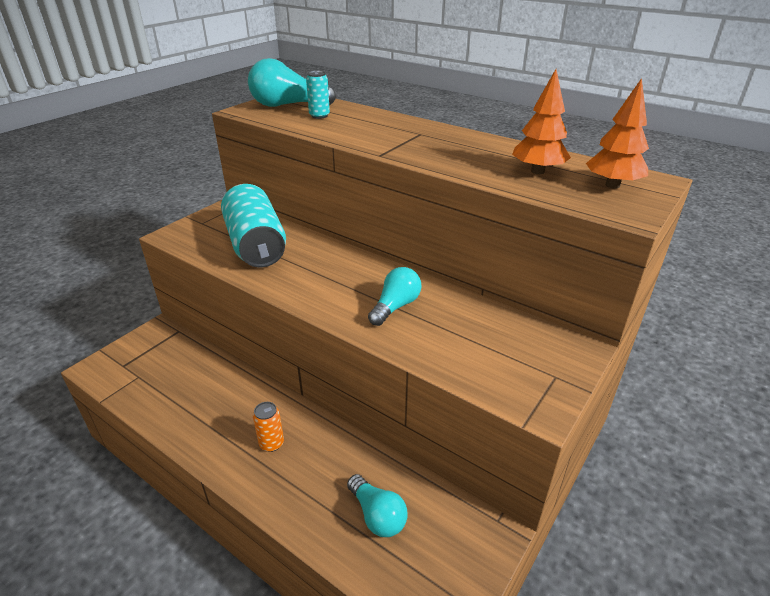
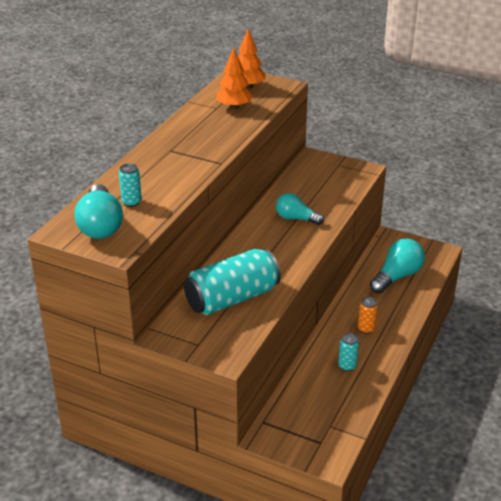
camera: 100 degrees left, 0 degrees up
turquoise light bulb [347,474,408,537] -> turquoise light bulb [370,239,425,294], size x1.50
none -> turquoise can [338,333,359,371]

